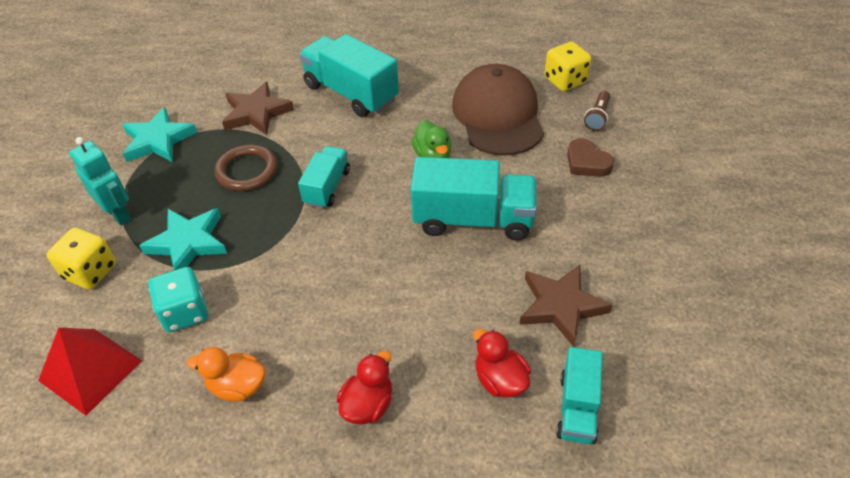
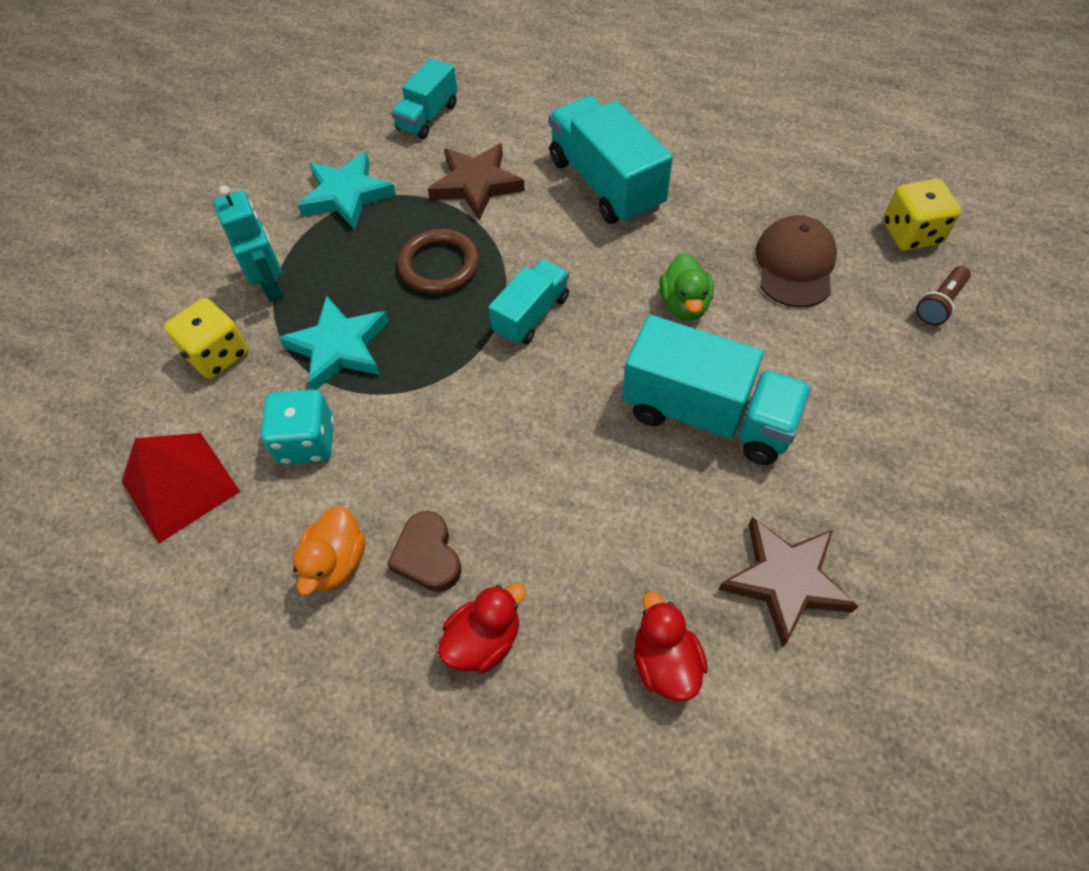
camera: 20 degrees right, 10 degrees up
orange duck [187,347,266,402] -> orange duck turned 105 degrees counterclockwise [293,506,365,595]
brown cap [452,64,544,156] -> brown cap [755,215,837,307], size x0.64
turquoise truck [556,347,603,444] -> turquoise truck moved to [391,58,458,139]
brown heart [567,138,614,177] -> brown heart moved to [387,511,462,592]

